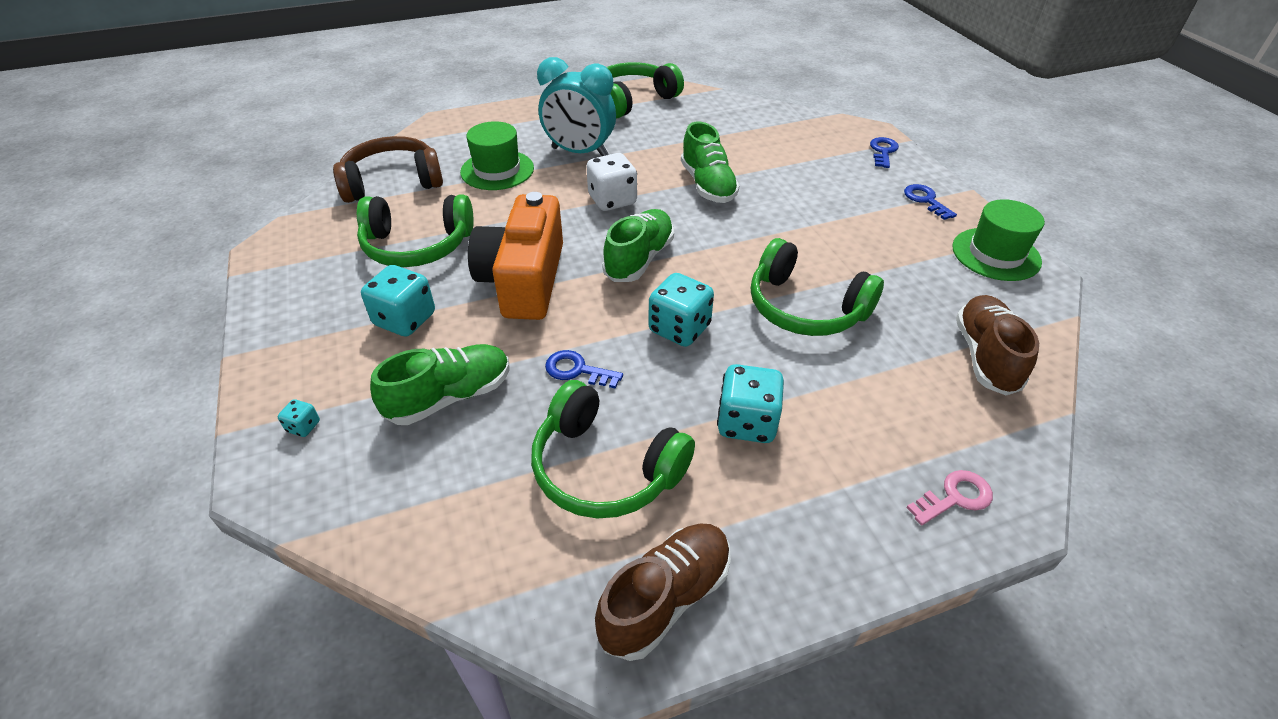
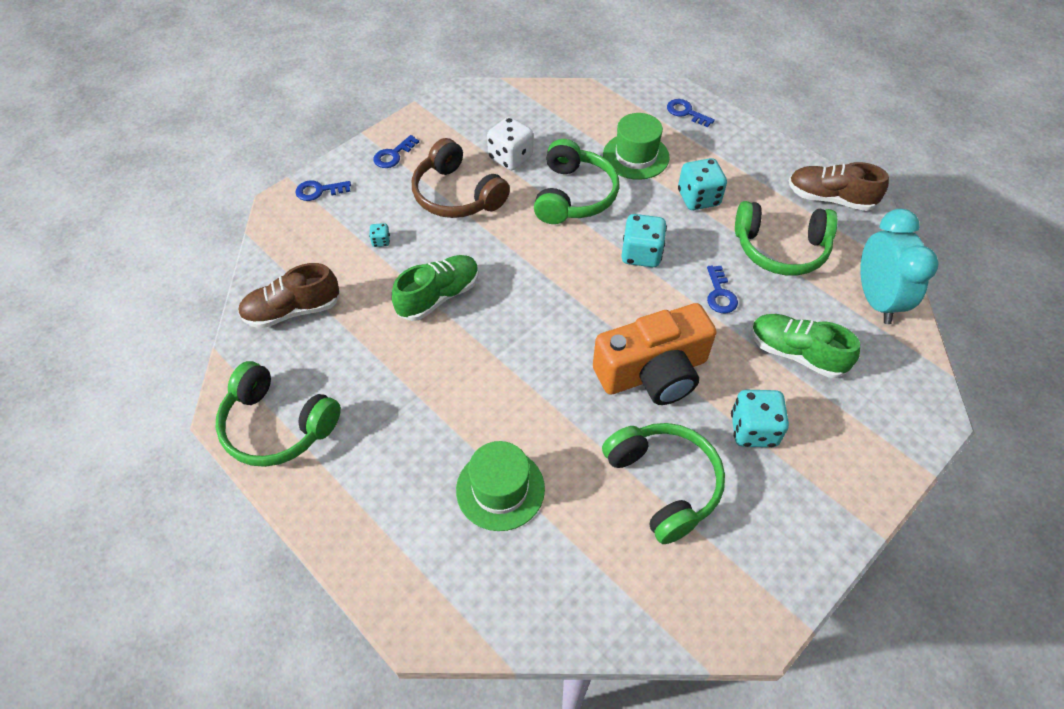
camera: 115 degrees left, 10 degrees up
turquoise dice [278,399,320,437] -> turquoise dice moved to [369,223,390,247]
brown headphones [333,136,443,203] -> brown headphones moved to [412,138,510,218]
green headphones [531,380,695,519] -> green headphones turned 90 degrees clockwise [735,201,838,276]
turquoise clock [537,57,616,156] -> turquoise clock moved to [860,209,939,324]
white dice [586,153,637,211] -> white dice moved to [487,117,533,170]
green shoe [602,209,674,282] -> none
pink key [907,470,993,525] -> blue key [667,99,715,127]
green hat [952,199,1045,281] -> green hat moved to [603,113,670,180]
brown shoe [956,295,1039,395] -> brown shoe moved to [238,263,340,328]

